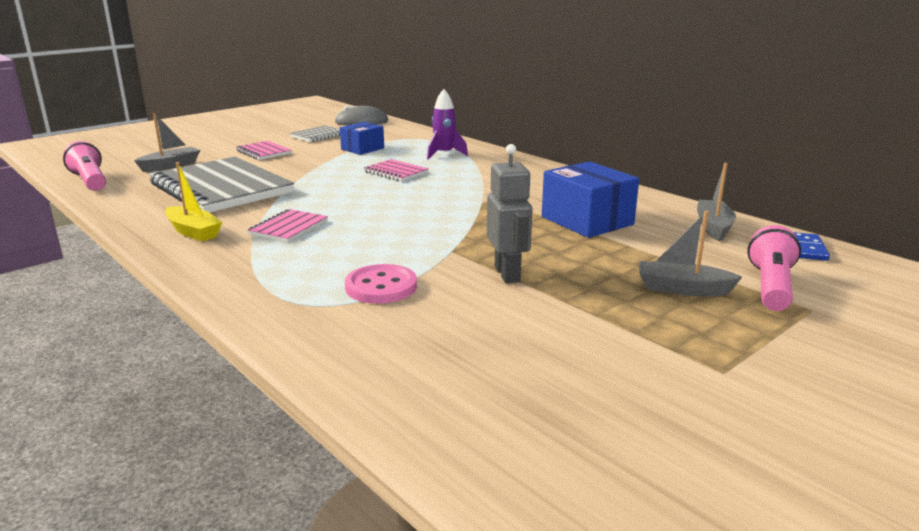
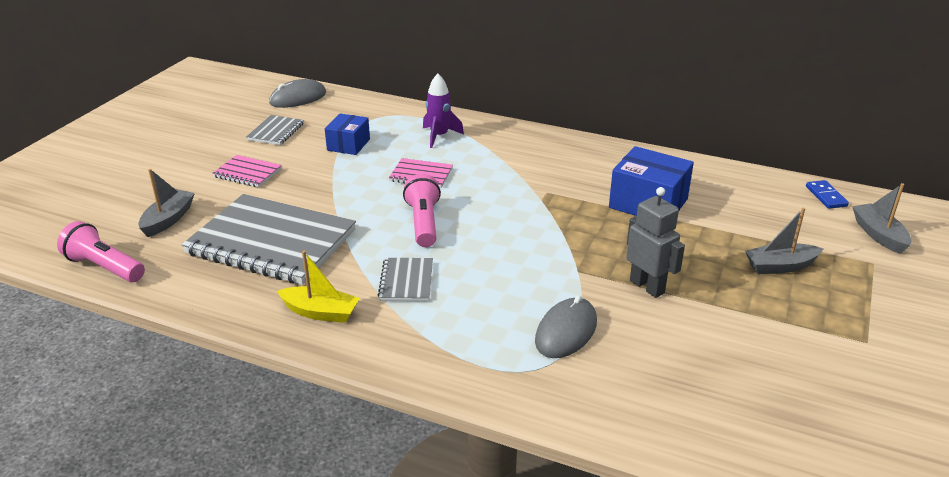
camera: 25 degrees left, 10 degrees up
pink notebook [248,209,328,242] -> grey notebook [378,258,433,301]
pink button [345,264,417,304] -> grey mouse [535,295,597,358]
grey boat [697,163,736,241] -> grey boat moved to [852,183,912,254]
pink flashlight [747,225,801,311] -> pink flashlight moved to [403,174,441,247]

